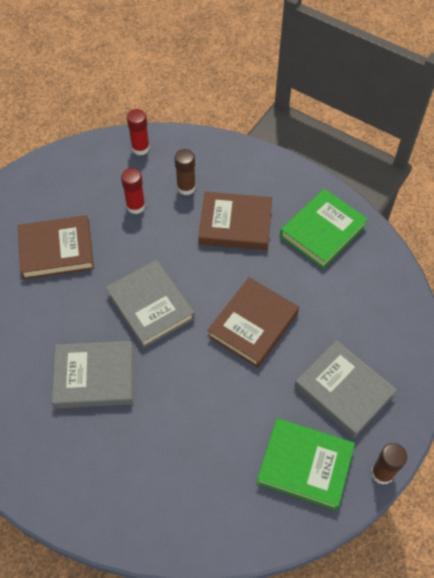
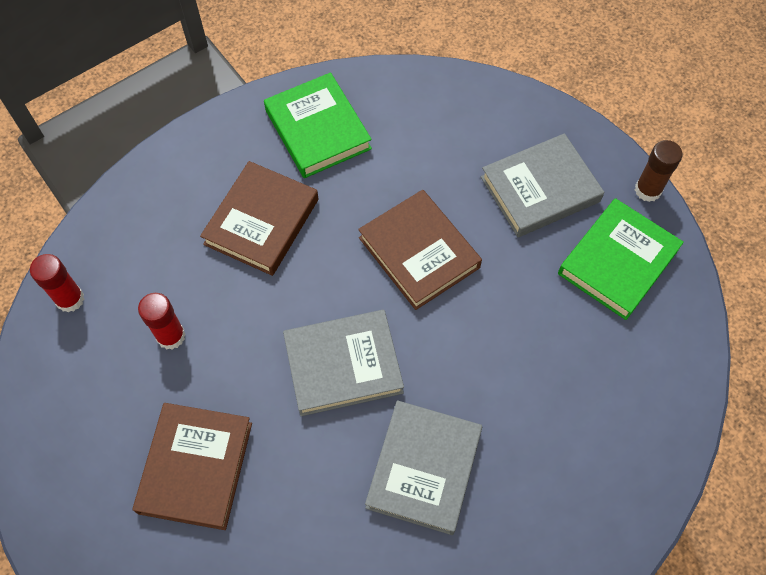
camera: 70 degrees left, 5 degrees up
brown glue stick [175,149,196,195] -> none

